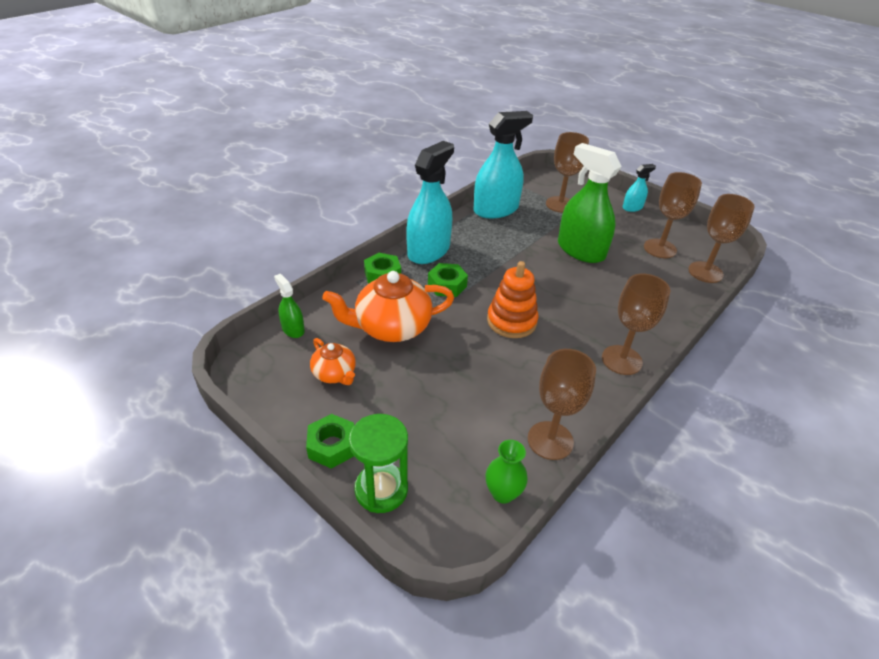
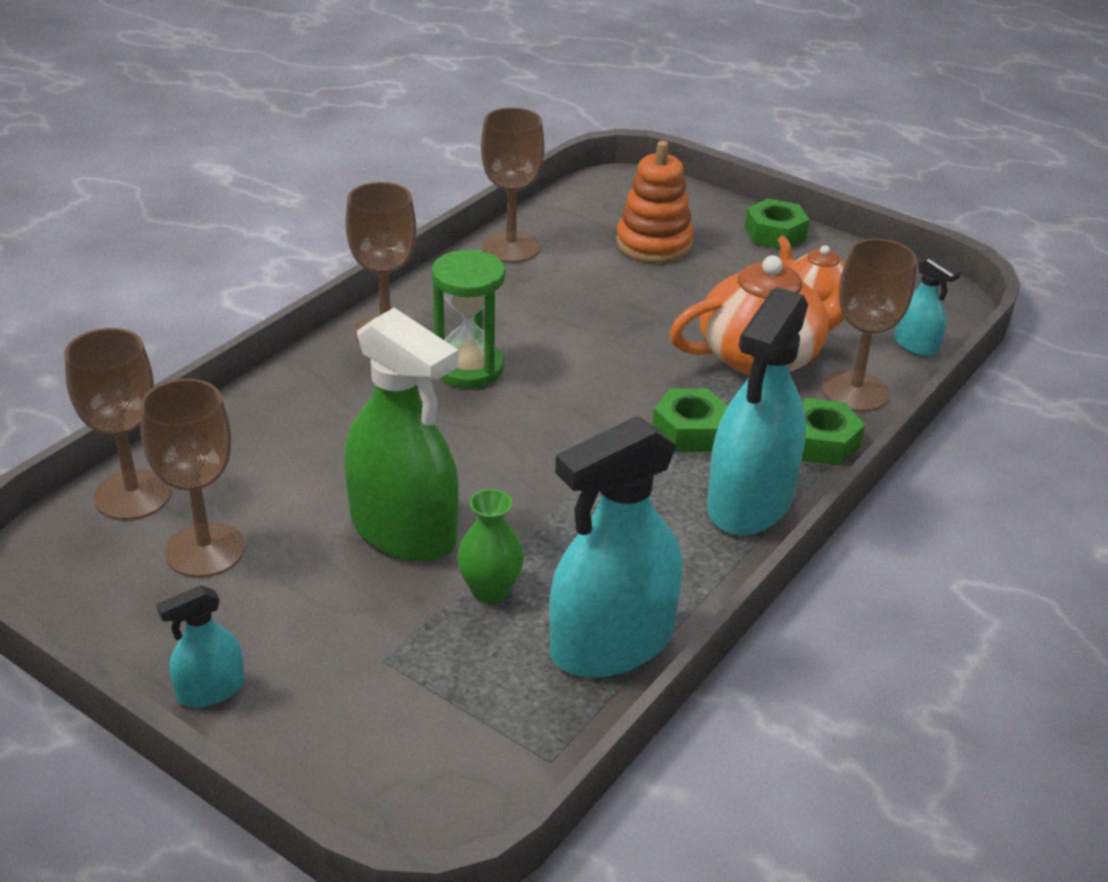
camera: 175 degrees right, 5 degrees down
green spray bottle [274,274,305,338] -> turquoise spray bottle [894,255,961,357]
green hourglass [349,414,408,513] -> green hourglass moved to [432,250,505,388]
green vase [485,440,528,504] -> green vase moved to [457,489,524,604]
orange stacking toy [487,261,539,338] -> orange stacking toy moved to [616,141,694,263]
brown goblet [546,132,589,213] -> brown goblet moved to [822,239,917,412]

